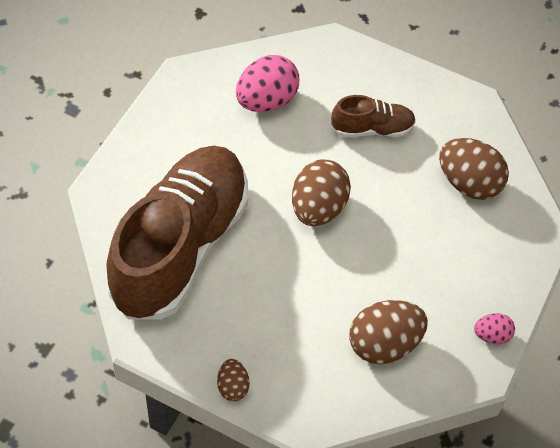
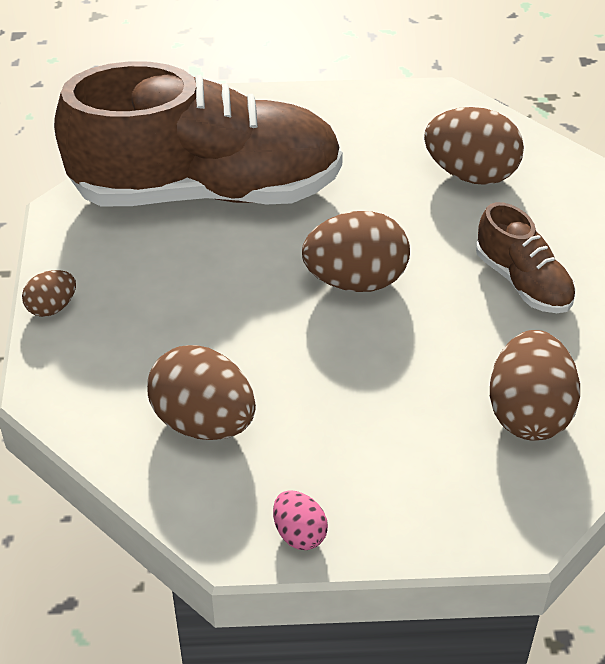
camera: 65 degrees right, 10 degrees down
pink egg [236,55,299,112] -> brown egg [424,107,524,185]

